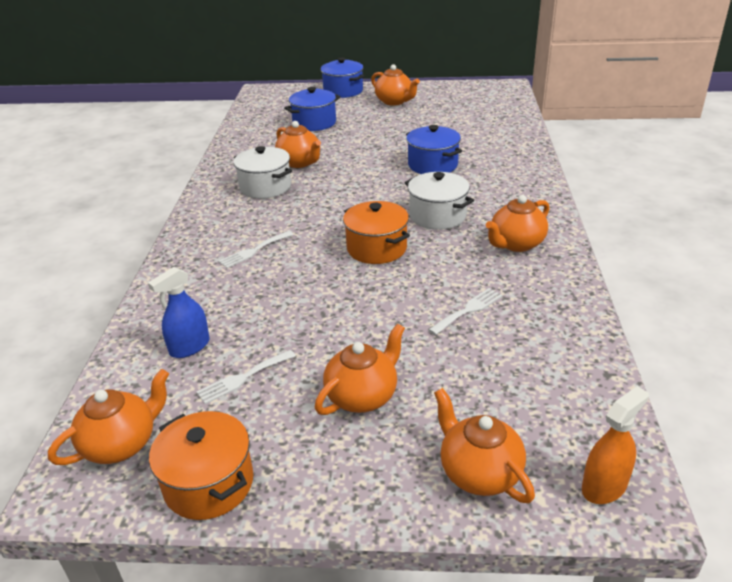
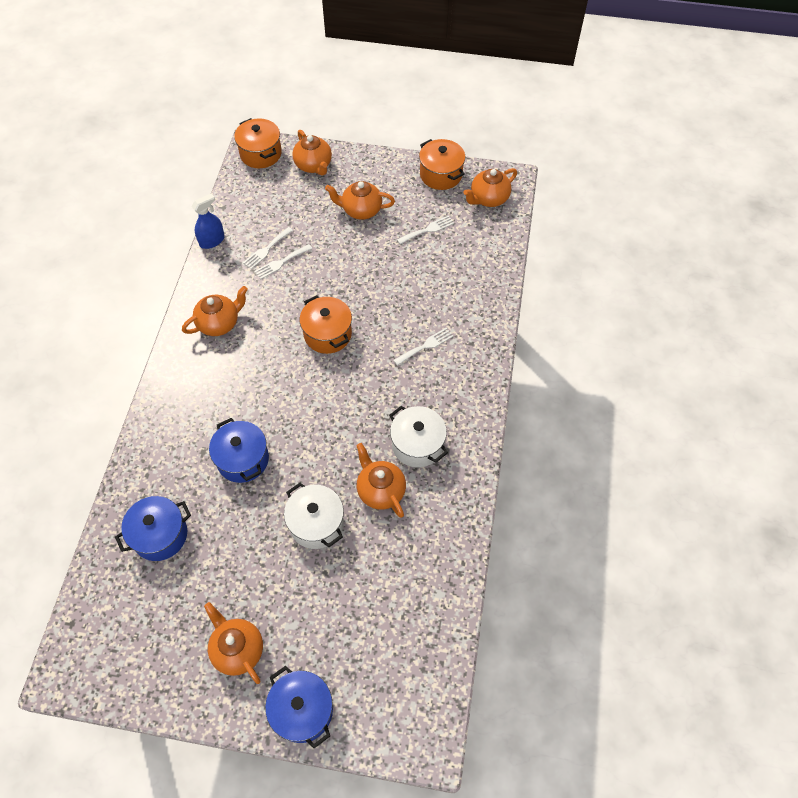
camera: 175 degrees left, 25 degrees up
blue spray bottle [148,267,210,358] -> blue spray bottle moved to [191,193,225,249]
blue pot [284,87,340,131] -> blue pot moved to [115,496,191,561]
orange teapot [315,323,405,415] -> orange teapot turned 45 degrees clockwise [325,181,395,220]
white pot [405,172,474,230] -> white pot moved to [284,483,344,549]
orange spray bottle [582,386,649,504] -> orange pot [234,118,282,168]
none -> white fork [243,227,293,269]

